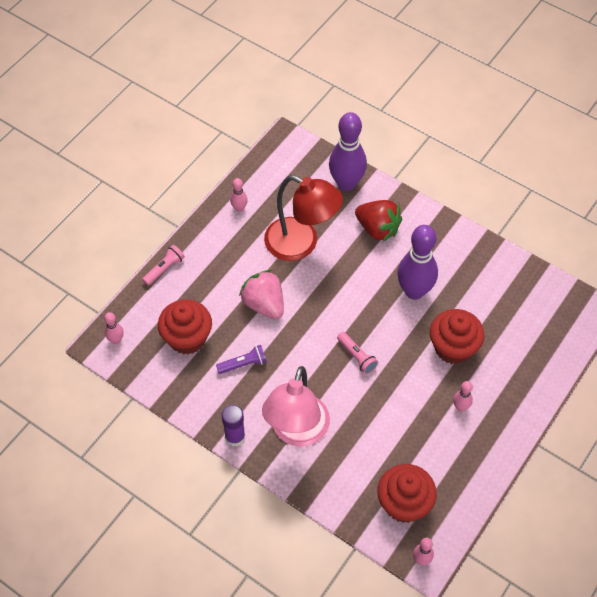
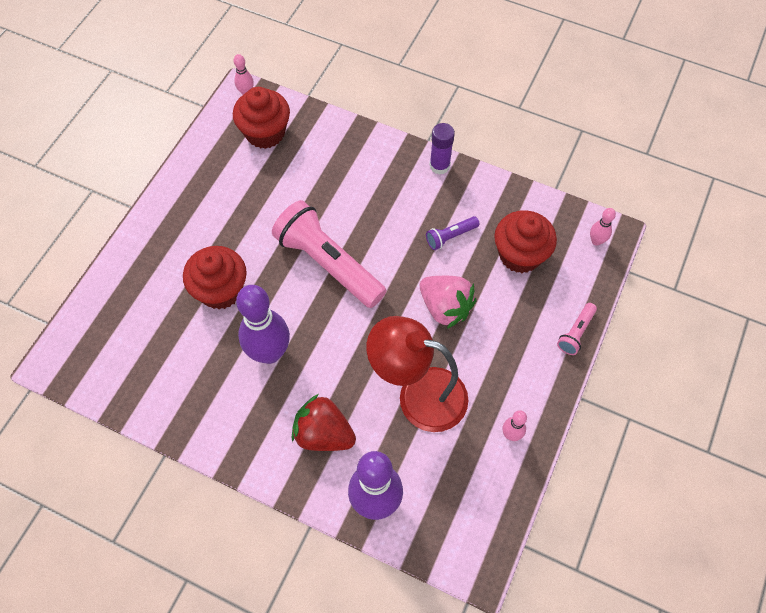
camera: 170 degrees right, 5 degrees up
pink lamp [262,366,330,447] -> none
pink flashlight [337,332,378,374] -> pink flashlight [272,200,386,308], size x2.25
pink bowling pin [453,381,473,412] -> none

